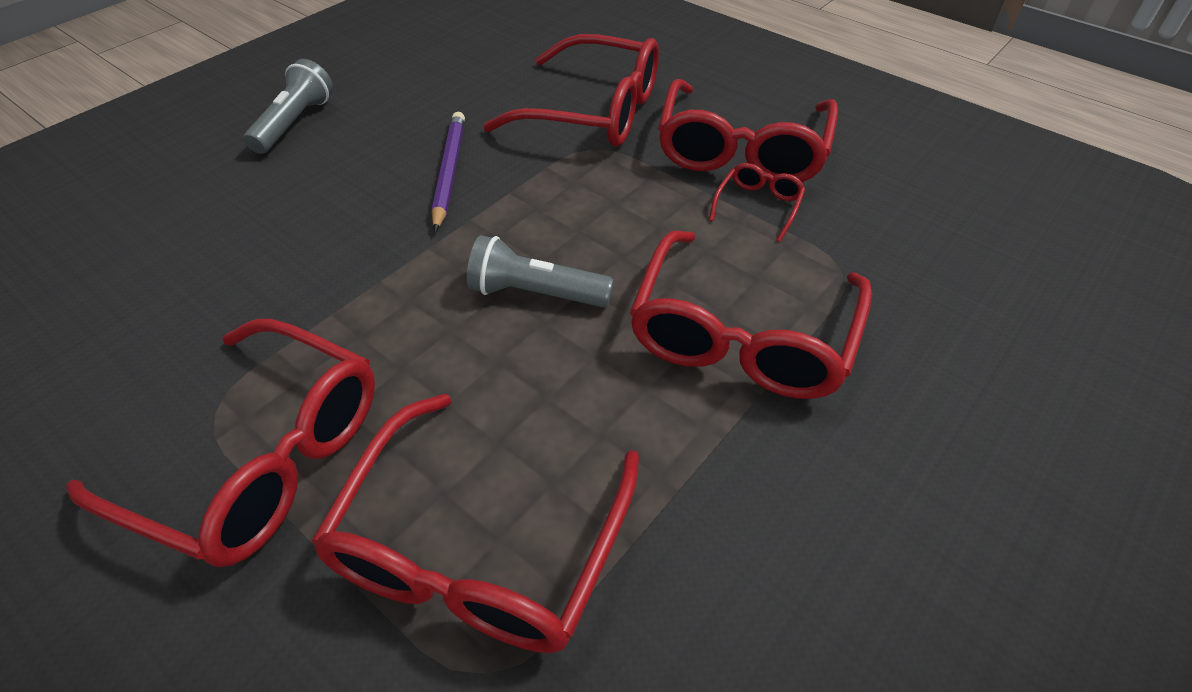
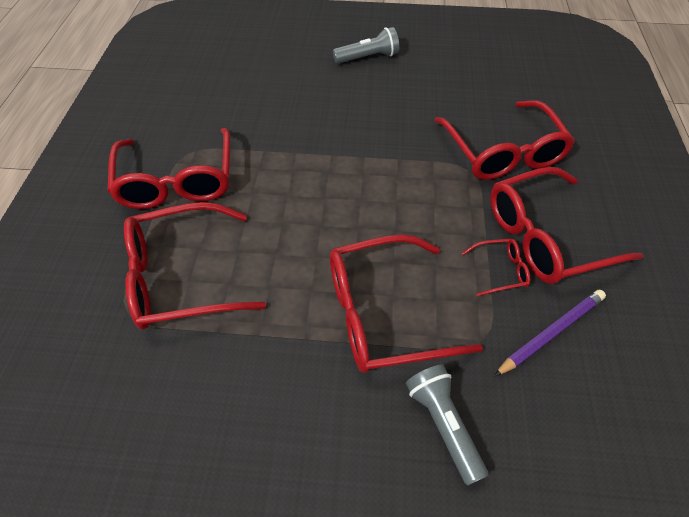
camera: 55 degrees right, 5 degrees up
purple pencil [432,112,465,232] -> purple pencil moved to [494,290,606,377]
grey flashlight [467,235,614,307] -> grey flashlight moved to [406,365,488,486]

